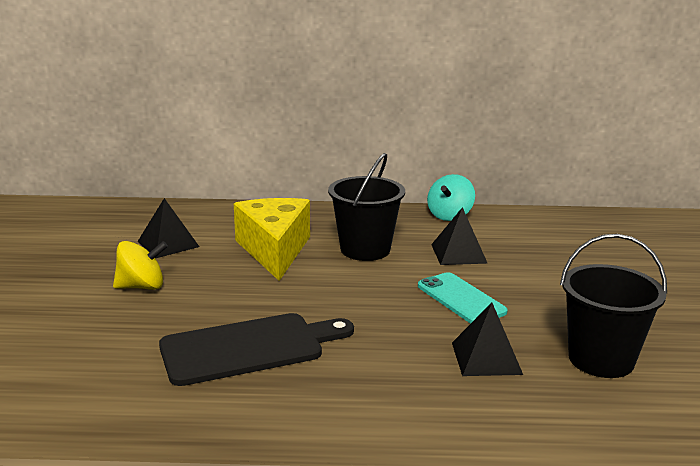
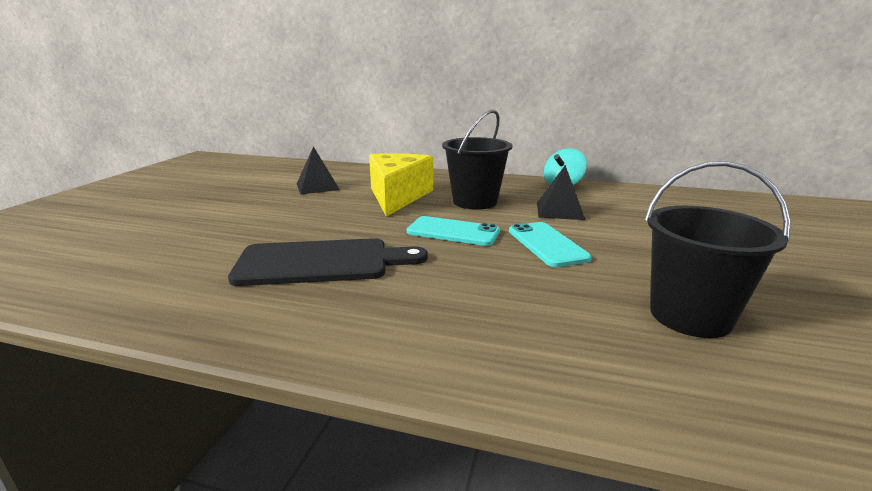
camera: 15 degrees right, 0 degrees up
yellow spinning top [113,241,168,290] -> none
black pyramid [452,303,523,376] -> none
none -> turquoise phone [407,216,500,246]

